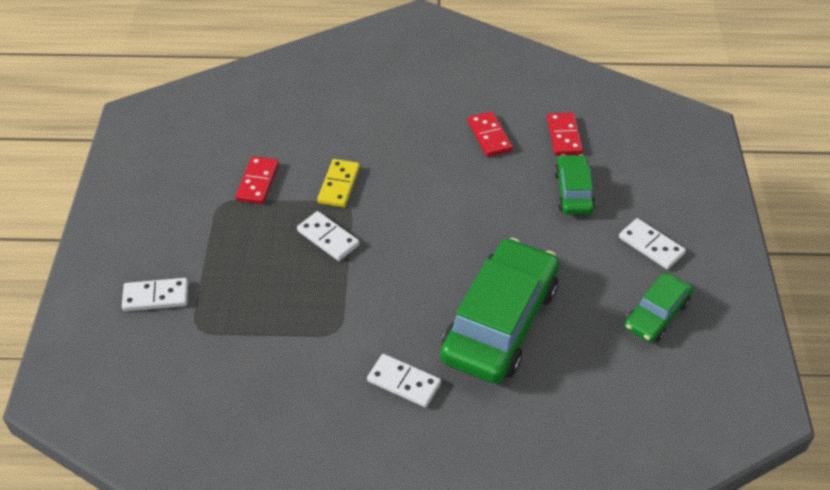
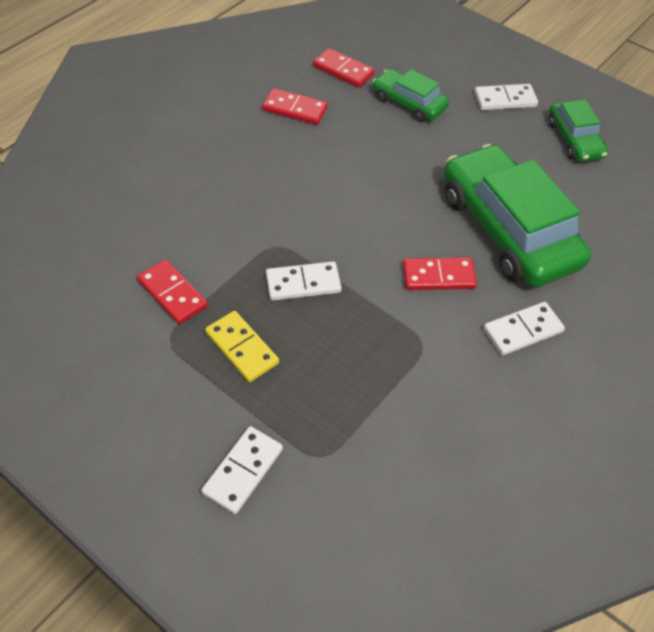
camera: 55 degrees left, 5 degrees up
yellow domino [317,159,360,207] -> yellow domino moved to [205,311,279,382]
none -> red domino [403,258,477,290]

